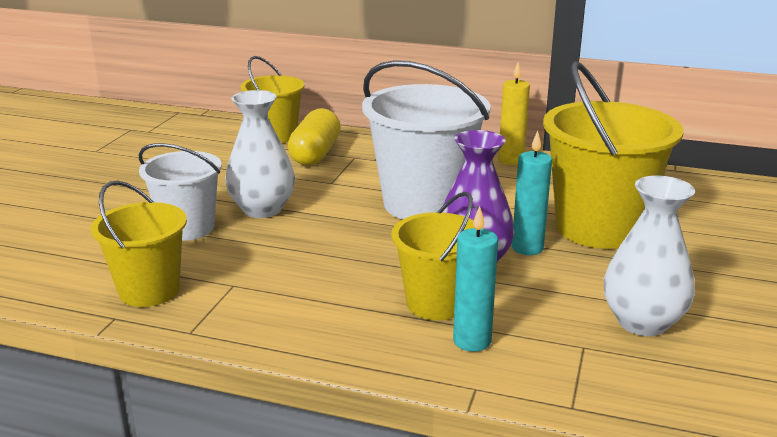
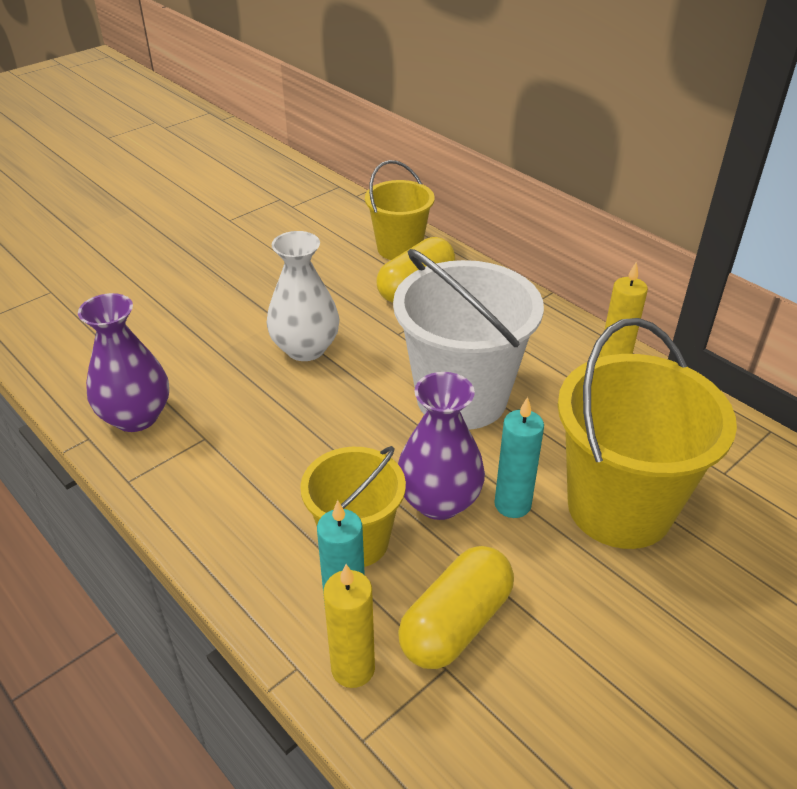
camera: 30 degrees right, 15 degrees up
yellow bucket [91,181,187,307] -> purple vase [78,293,169,432]
white bucket [138,143,222,241] -> none
white vase [604,176,695,336] -> none
none -> yellow candle [324,564,375,688]
none -> yellow capsule [398,546,514,669]

